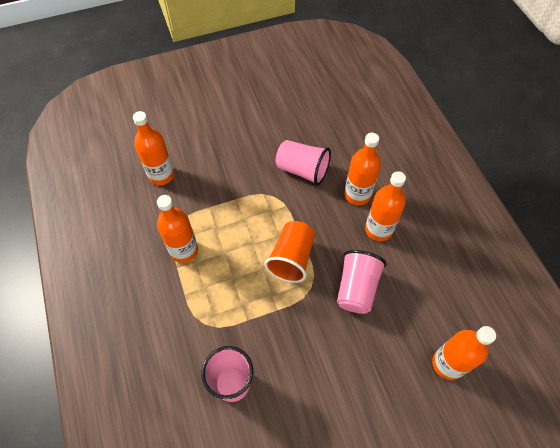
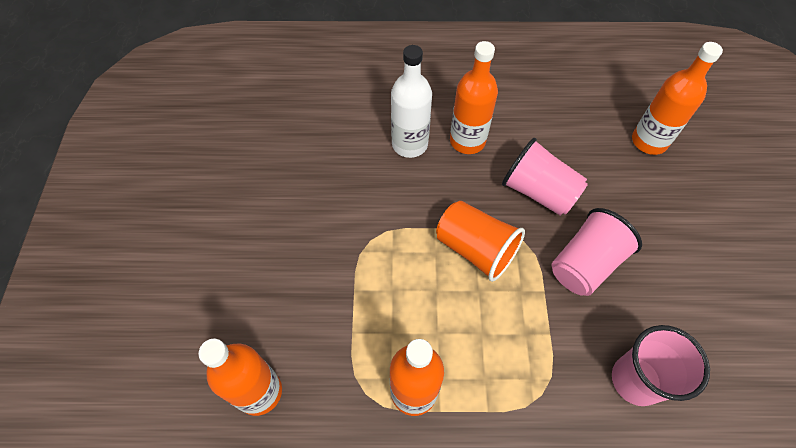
camera: 70 degrees left, 0 degrees up
pink cup [276,140,331,185] -> pink cup moved to [552,208,642,296]
orange bottle [344,133,381,205] -> white bottle [391,45,432,158]

